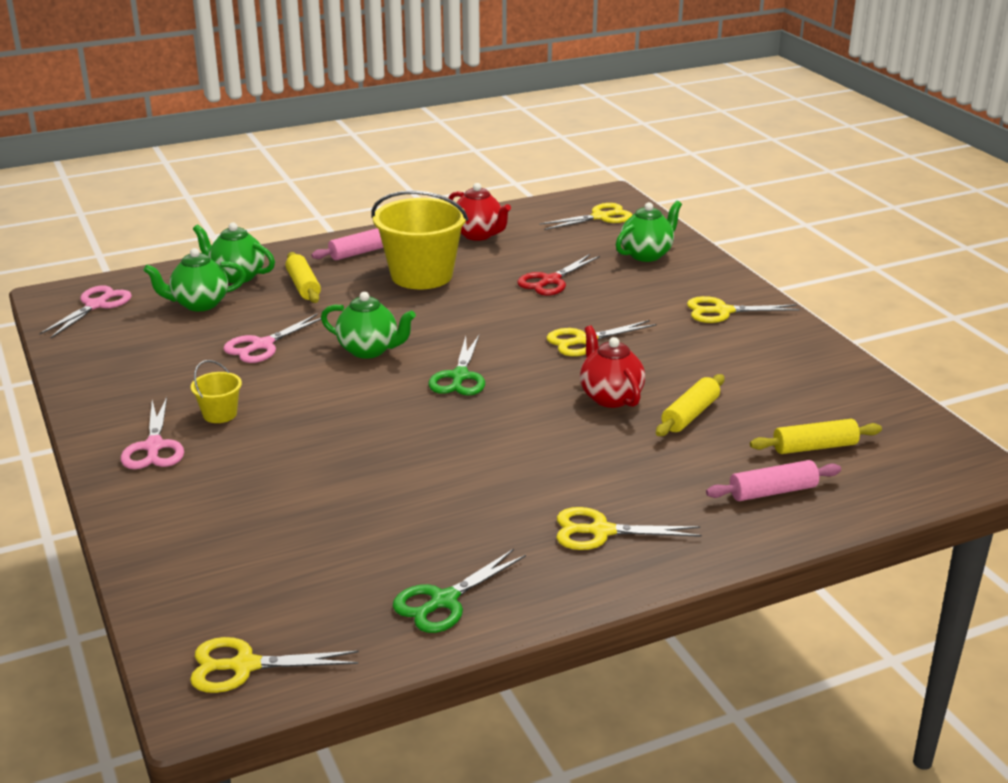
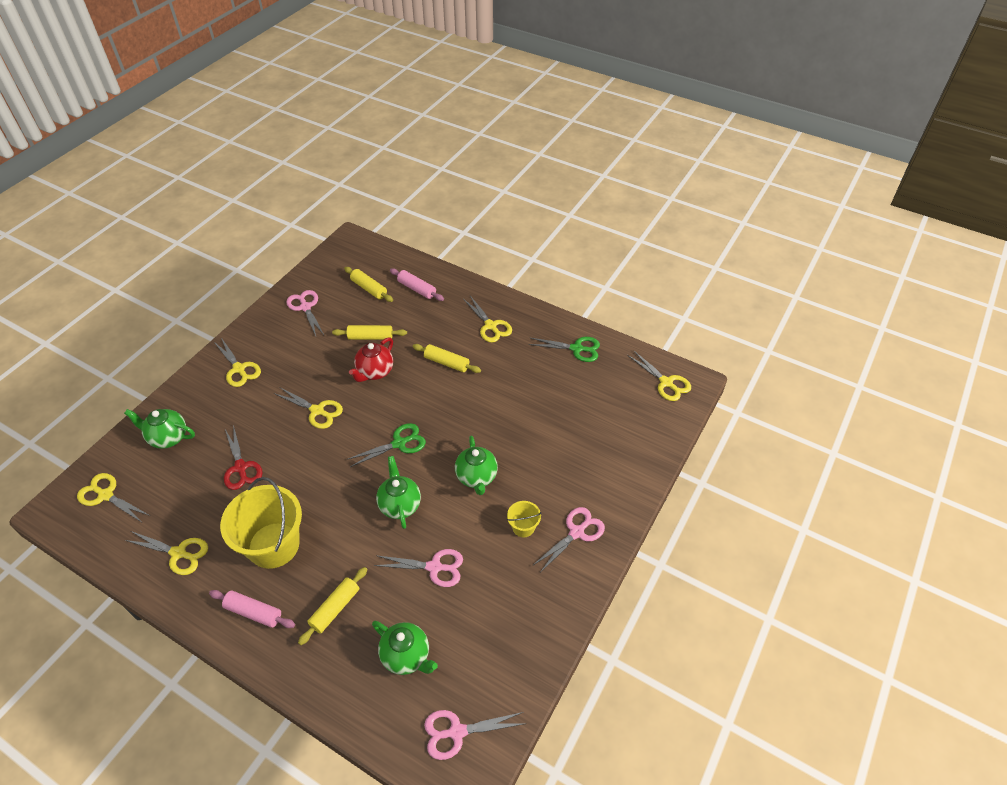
camera: 125 degrees left, 20 degrees up
green teapot [193,222,275,283] -> green teapot moved to [455,436,498,495]
red teapot [449,183,511,241] -> yellow scissors [125,531,208,575]
red scissors [517,254,600,296] -> red scissors turned 60 degrees clockwise [224,425,263,490]
none -> pink scissors [286,290,324,336]
none -> yellow rolling pin [413,344,481,373]

